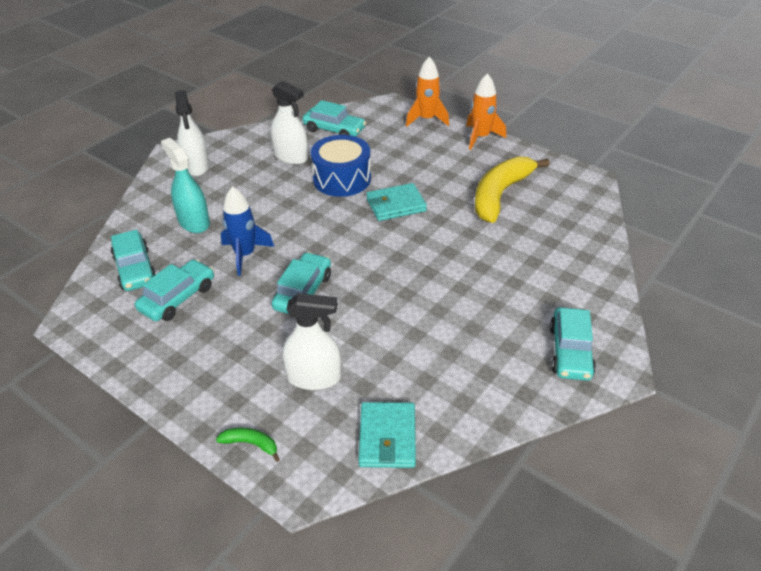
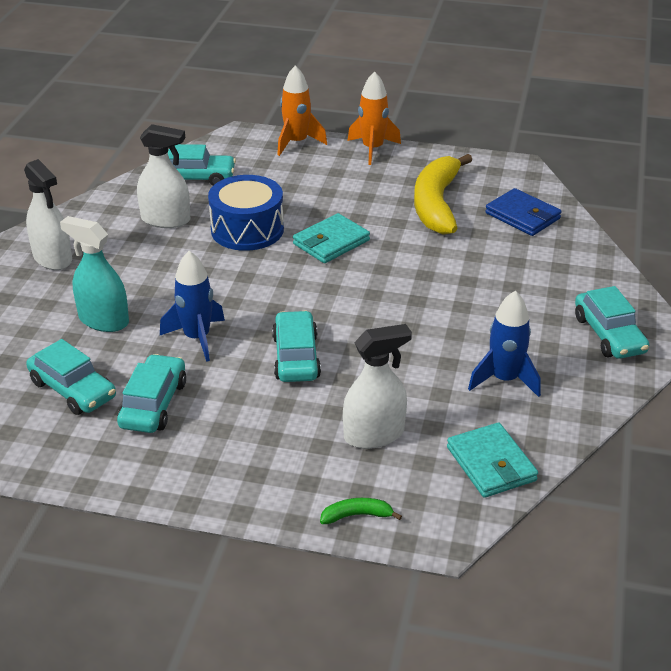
camera: 25 degrees left, 5 degrees down
none -> blue rocket [468,291,541,397]
none -> blue wallet [485,188,562,236]

